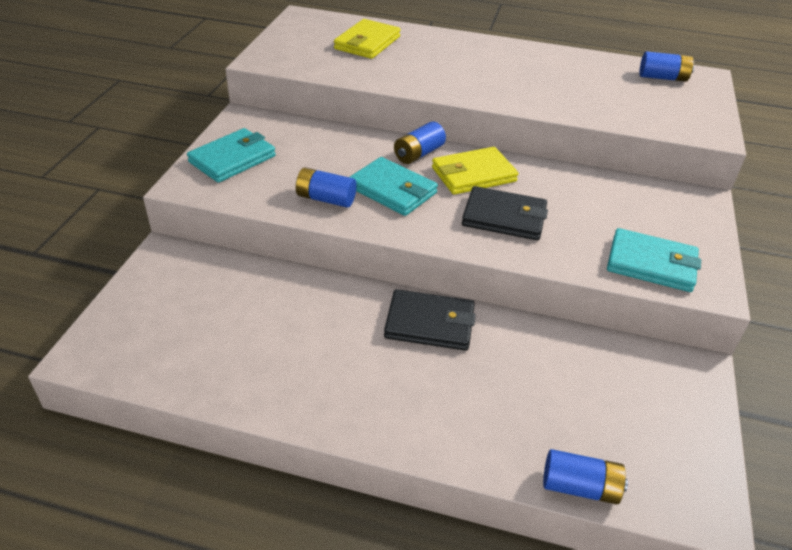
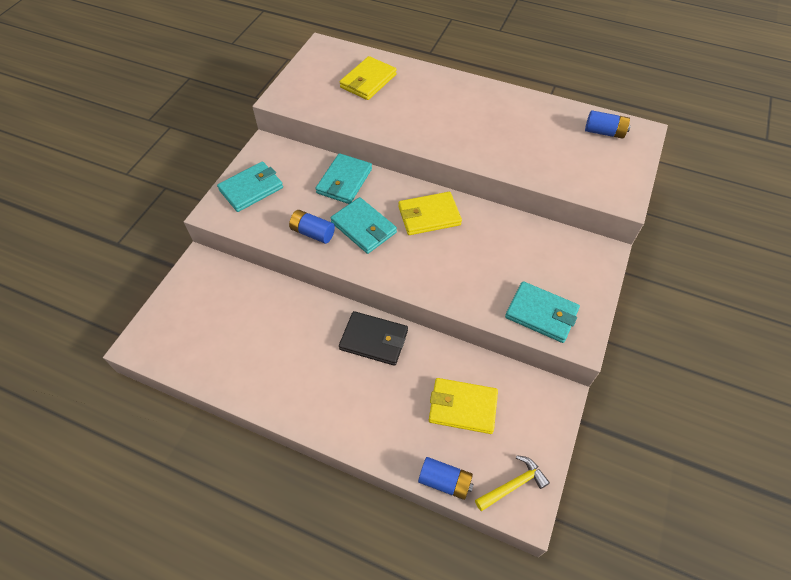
camera: 10 degrees right, 15 degrees up
blue battery [394,121,446,164] -> none
black wallet [462,186,548,240] -> none
none -> turquoise wallet [316,153,372,204]
none -> yellow wallet [429,378,498,434]
none -> yellow hammer [475,455,550,511]

